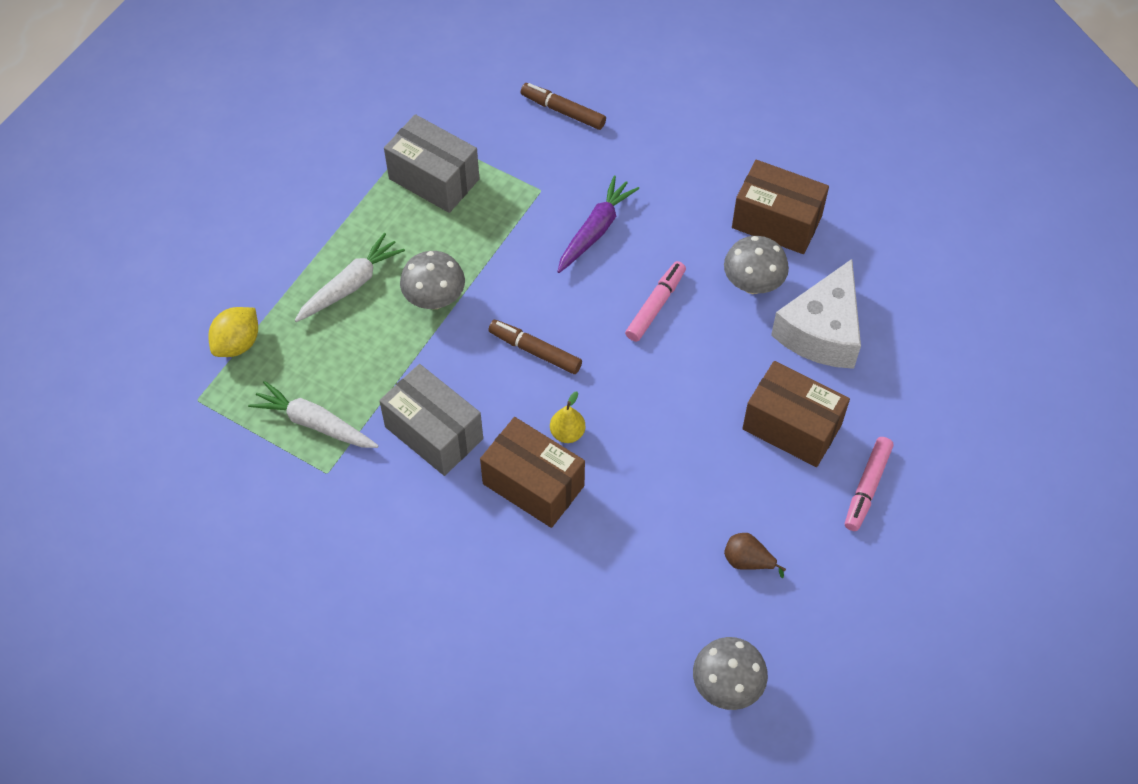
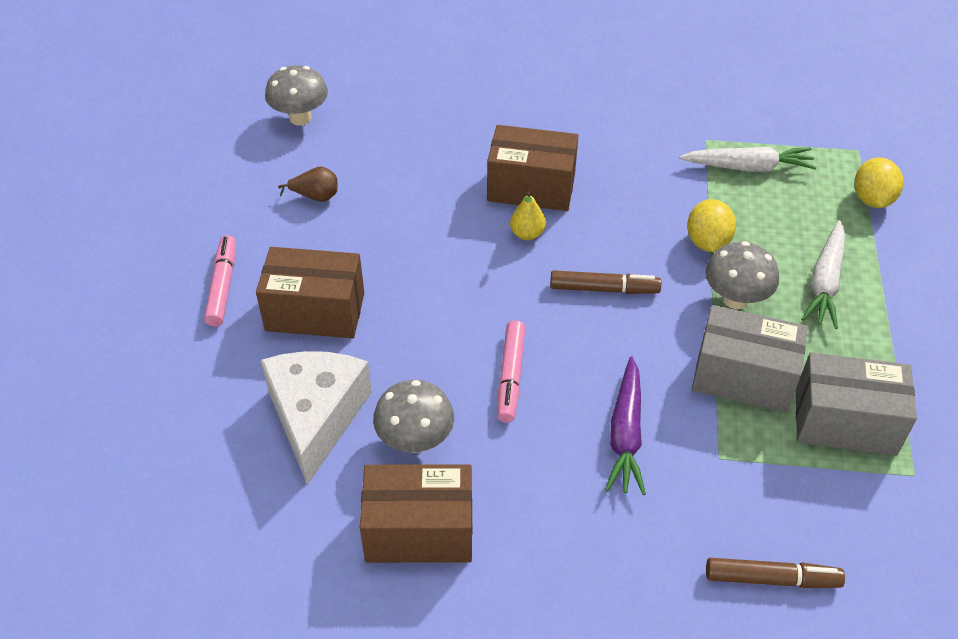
camera: 155 degrees right, 10 degrees down
grey box [379,364,483,476] -> grey box moved to [692,305,808,413]
none -> yellow lemon [687,199,736,252]

